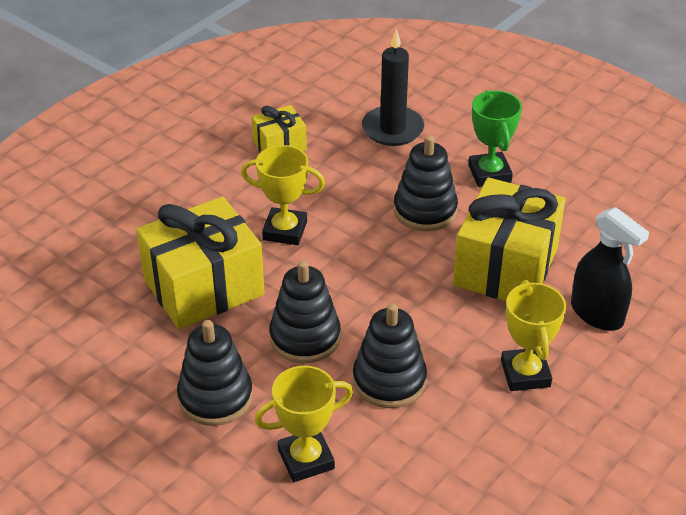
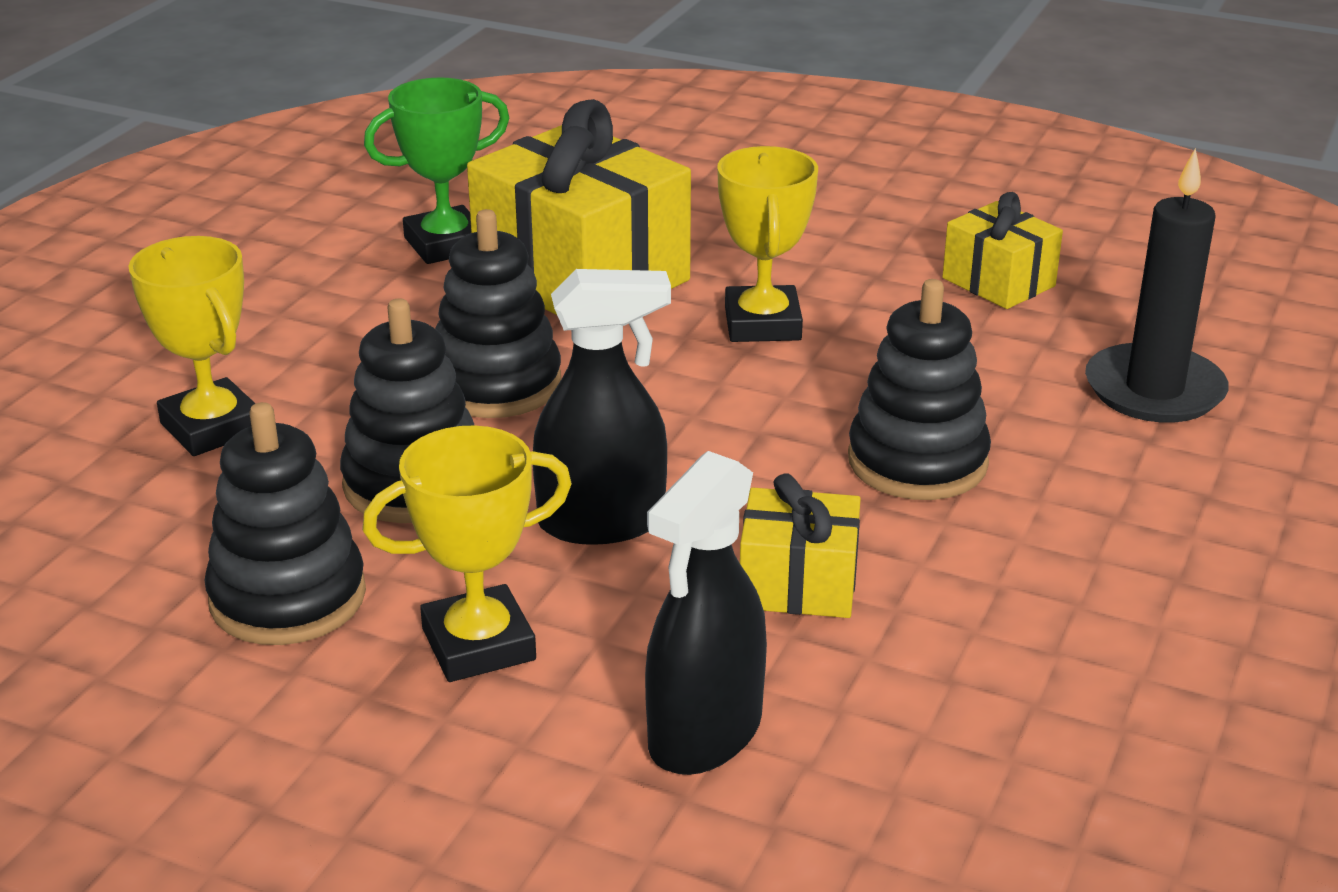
camera: 75 degrees right, 10 degrees down
black stacking toy [177,320,253,426] -> black stacking toy moved to [205,402,366,645]
yellow gift [453,178,566,301] -> yellow gift [740,473,861,618], size x0.51
green trophy [468,90,522,187] -> green trophy moved to [364,77,509,264]
none -> black spray bottle [533,269,671,545]

